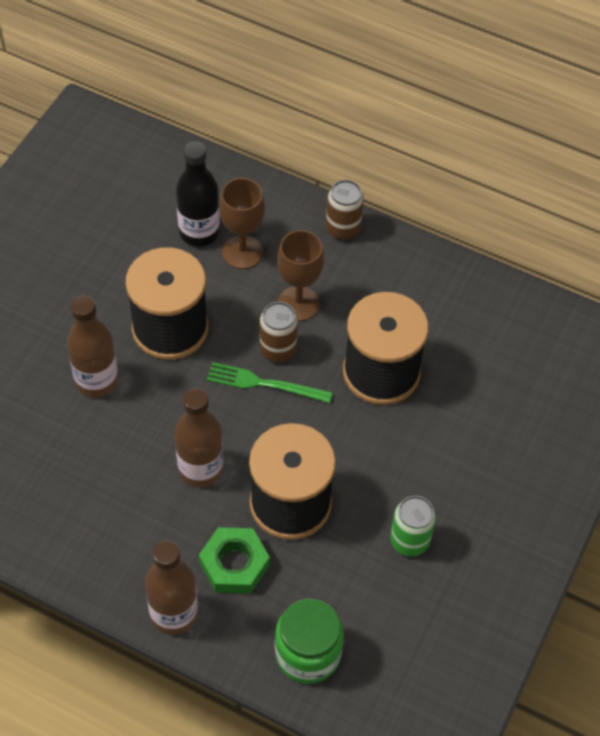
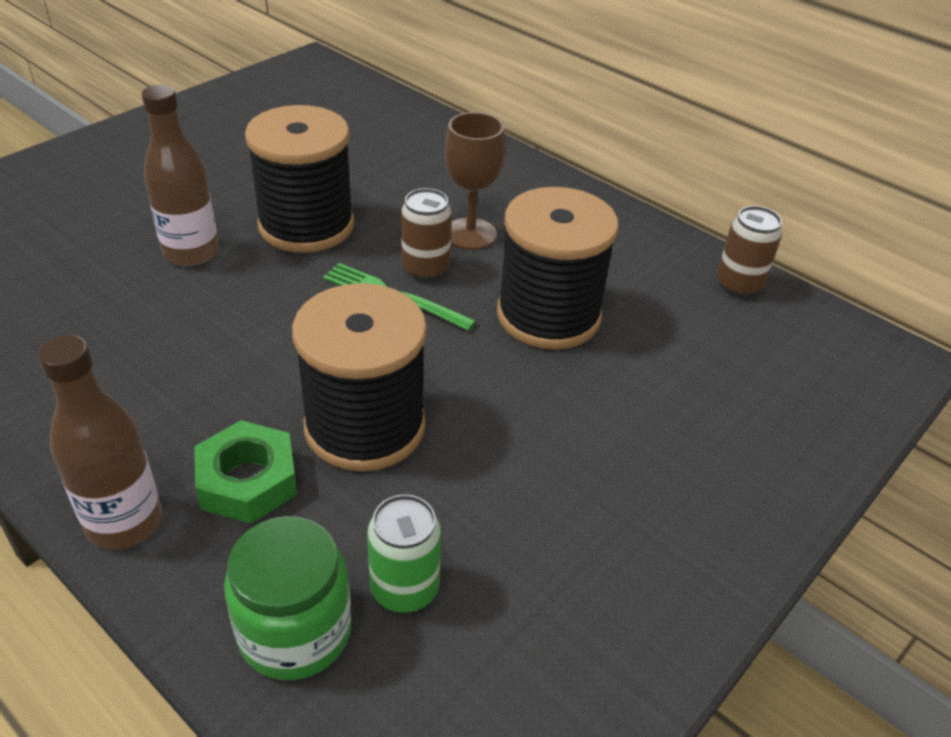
camera: 15 degrees right, 15 degrees down
brown bottle [175,388,223,487] -> none
black bottle [176,141,220,247] -> none
brown goblet [219,178,265,269] -> none
brown can [326,180,364,240] -> brown can moved to [717,206,782,297]
green can [390,496,436,556] -> green can moved to [367,494,441,613]

